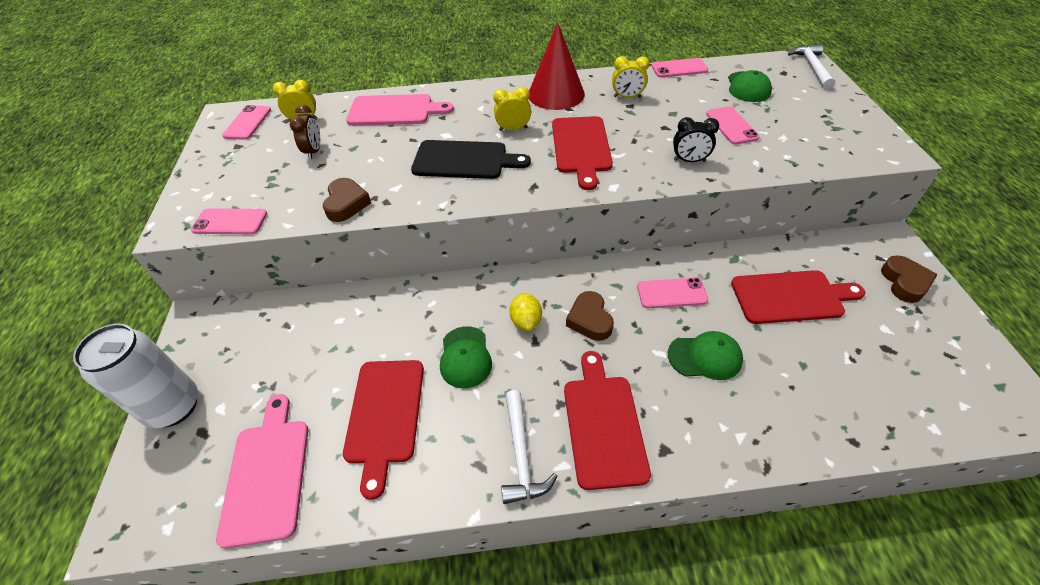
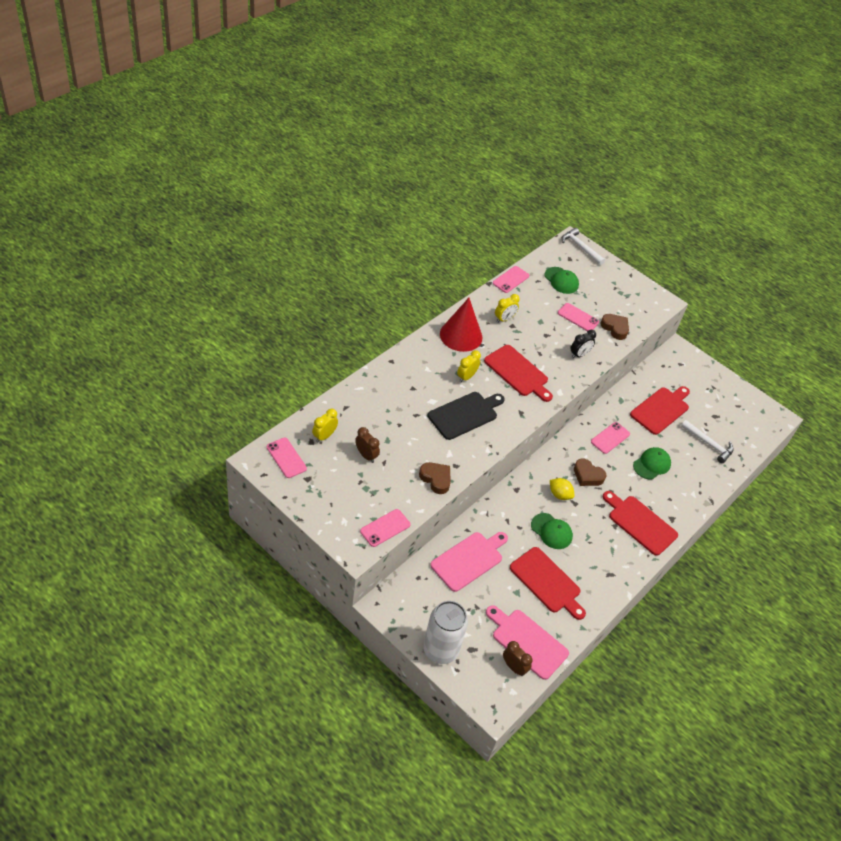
camera: 50 degrees left, 0 degrees up
pink cutting board [346,94,454,126] -> pink cutting board moved to [430,532,508,592]
white hammer [501,390,557,504] -> white hammer moved to [681,420,734,463]
brown heart [881,255,938,303] -> brown heart moved to [600,314,629,340]
none -> brown clock [503,641,532,676]

